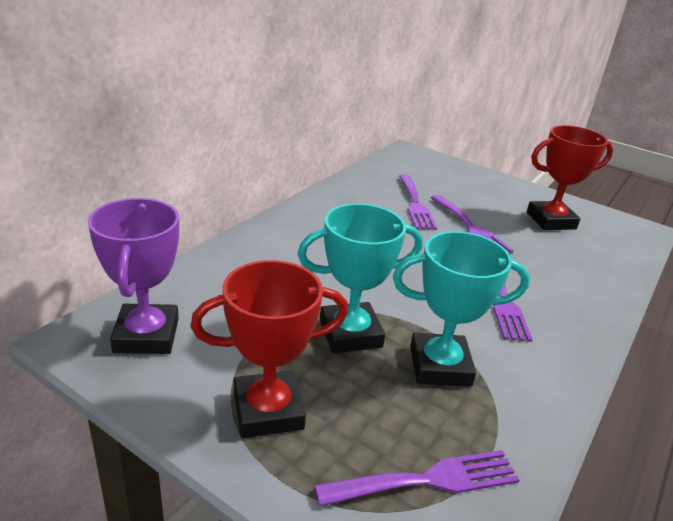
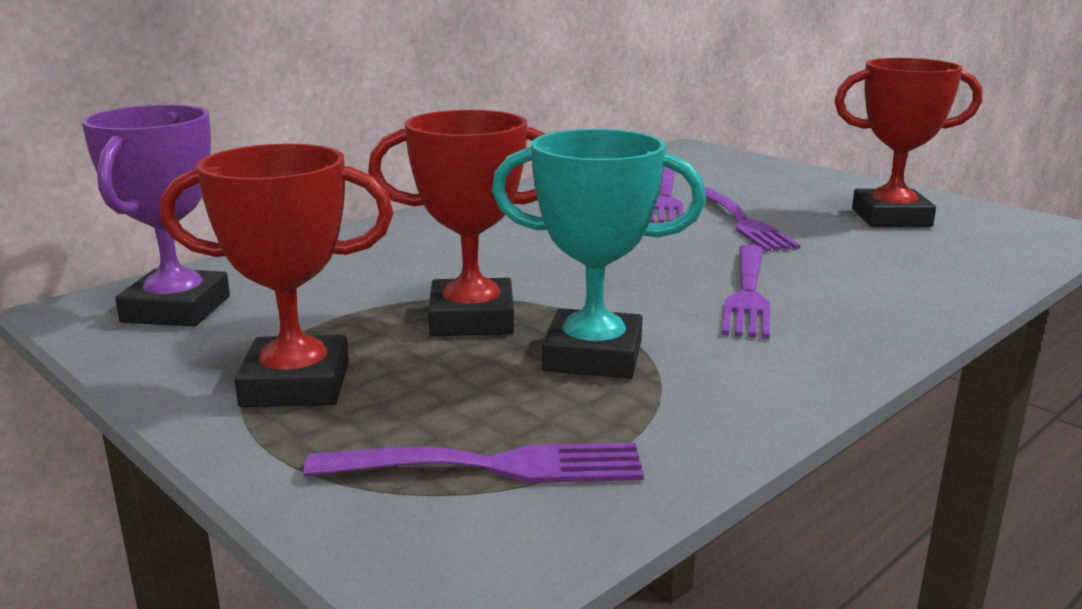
camera: 15 degrees right, 10 degrees down
turquoise trophy [297,203,423,353] -> red trophy [368,110,545,336]

